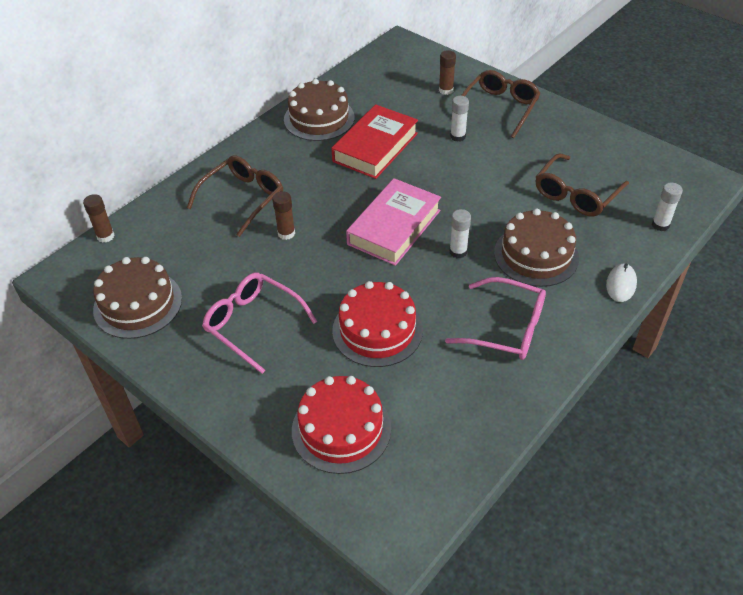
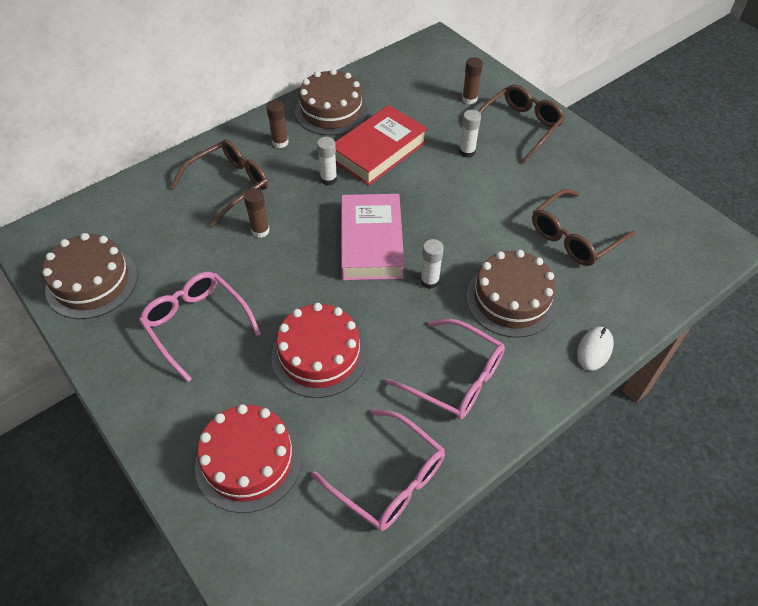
camera: 10 degrees right, 5 degrees up
brown glue stick [83,194,114,243] -> brown glue stick moved to [266,100,289,148]
pink book [346,178,441,266] -> pink book turned 45 degrees counterclockwise [341,194,404,280]
white glue stick [652,182,683,231] -> white glue stick moved to [317,137,337,185]
none -> pink glasses [311,409,445,531]

